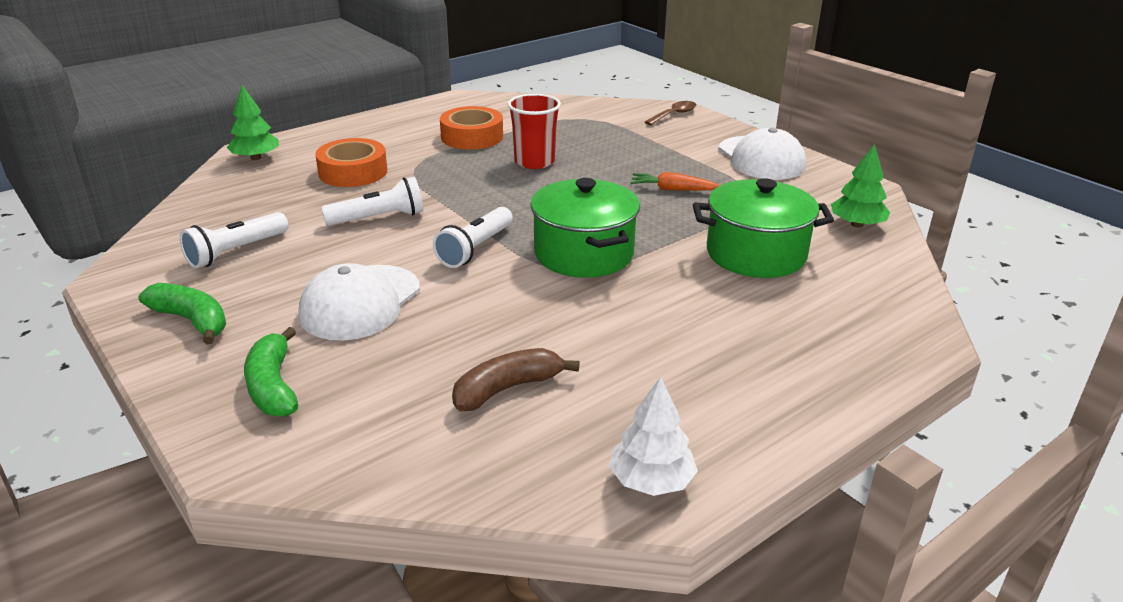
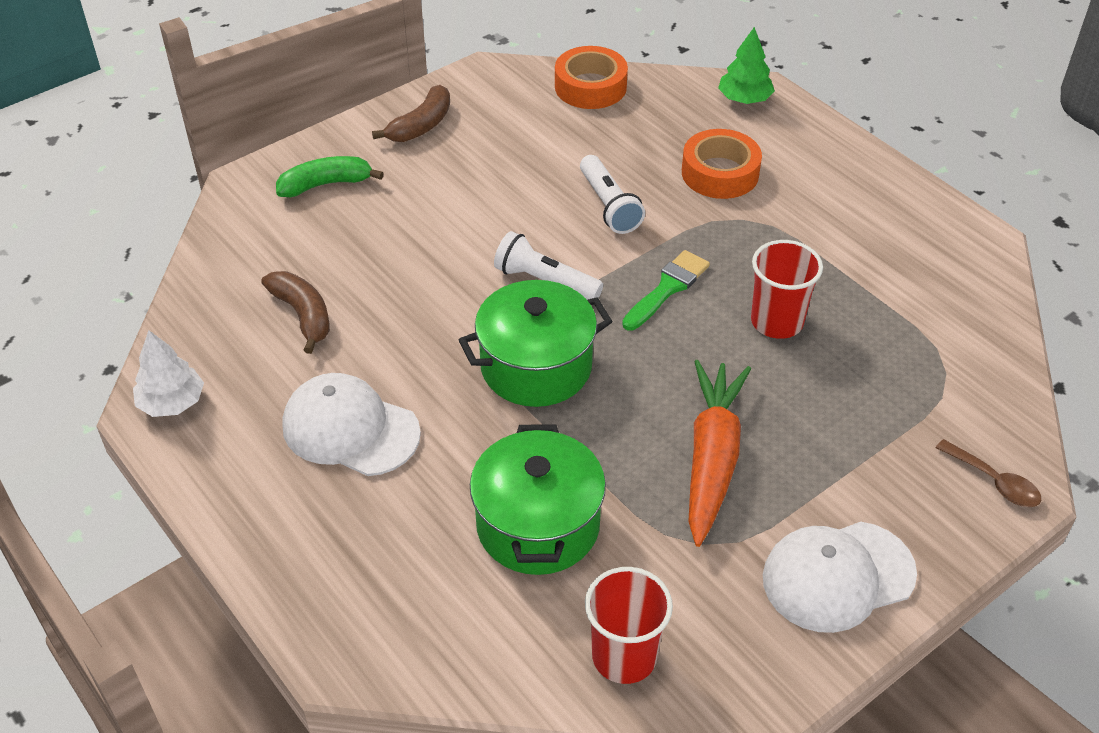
camera: 90 degrees right, 15 degrees up
green banana [139,283,226,345] -> brown banana [372,85,450,142]
white flashlight [179,212,288,268] -> none
white cap [299,263,420,340] -> white cap moved to [282,373,421,476]
orange tape [440,106,503,150] -> orange tape moved to [555,46,628,109]
orange carrot [630,172,720,191] -> orange carrot [688,360,751,547], size x1.92
green tree [831,144,890,228] -> red cup [585,567,673,684]
none -> green brush [622,250,710,331]

